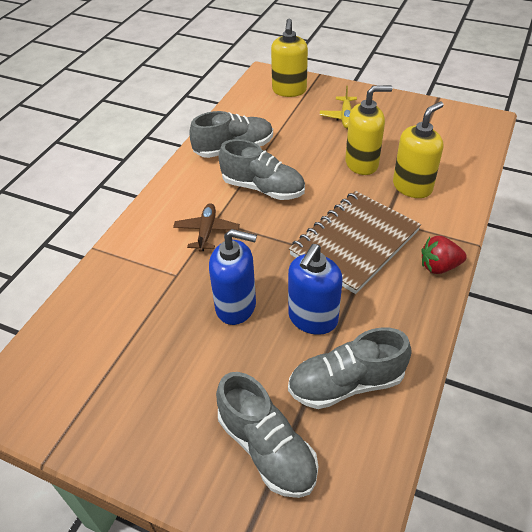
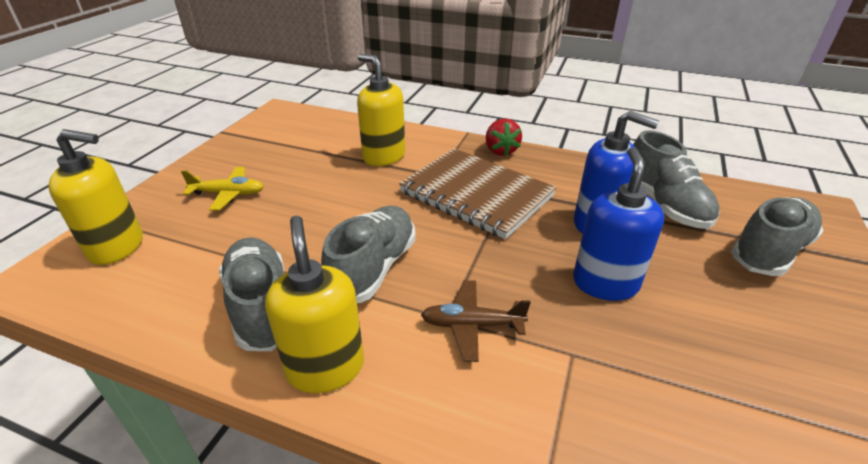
camera: 95 degrees left, 10 degrees down
yellow soap dispenser [345,85,393,175] -> yellow soap dispenser moved to [265,216,364,393]

